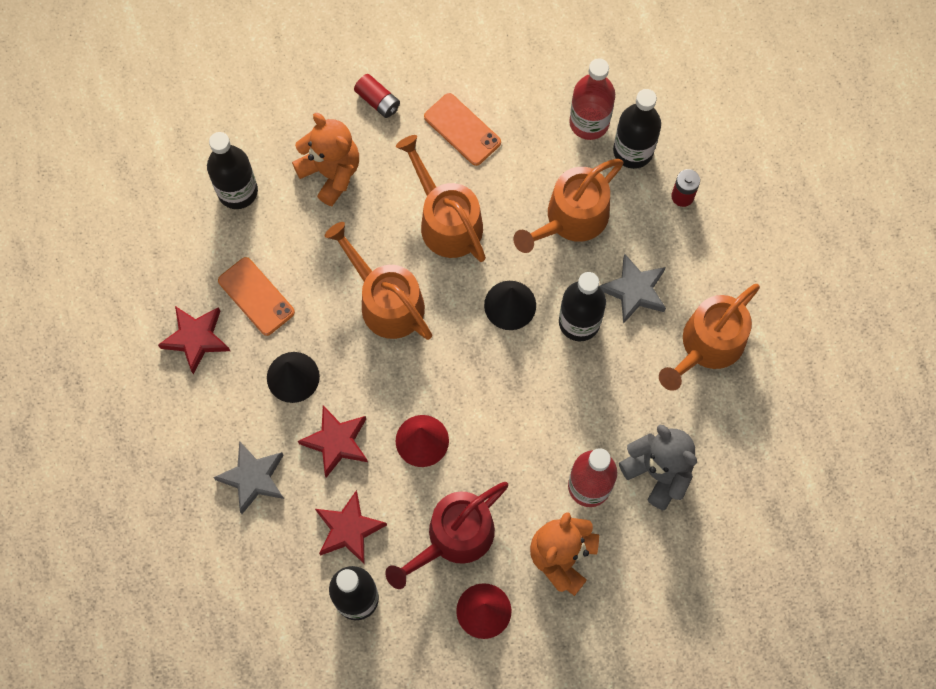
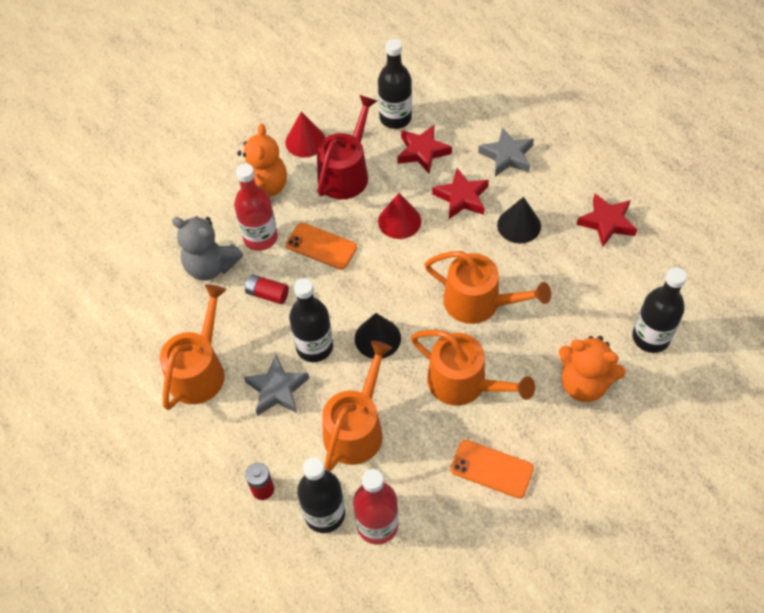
camera: 160 degrees right, 15 degrees down
orange phone [218,257,295,336] -> orange phone moved to [286,223,357,270]
red battery [354,74,400,118] -> red battery moved to [245,274,289,304]

